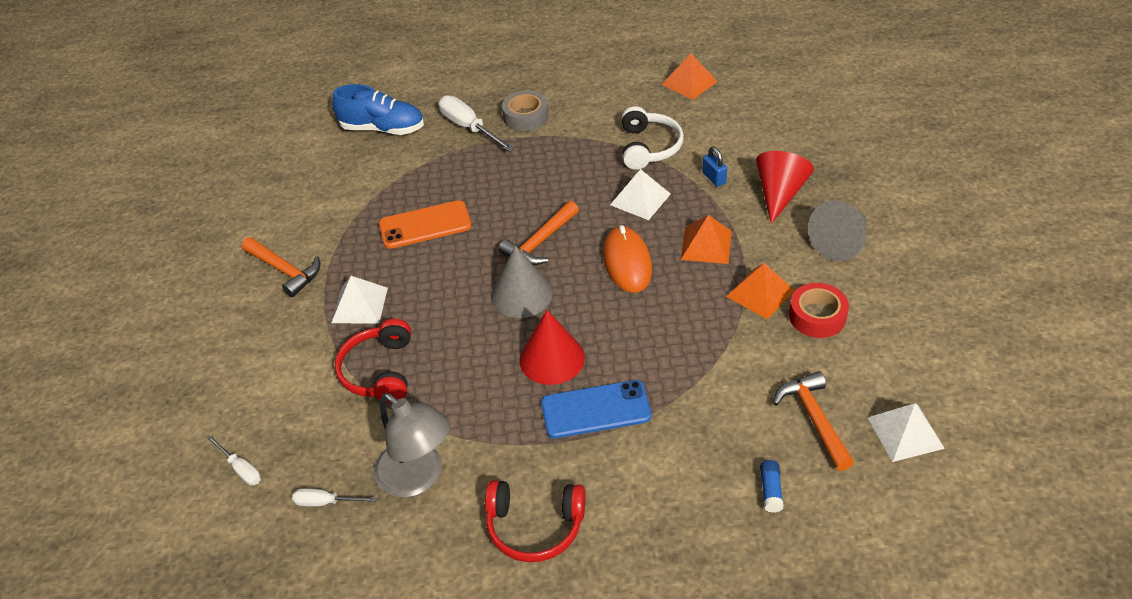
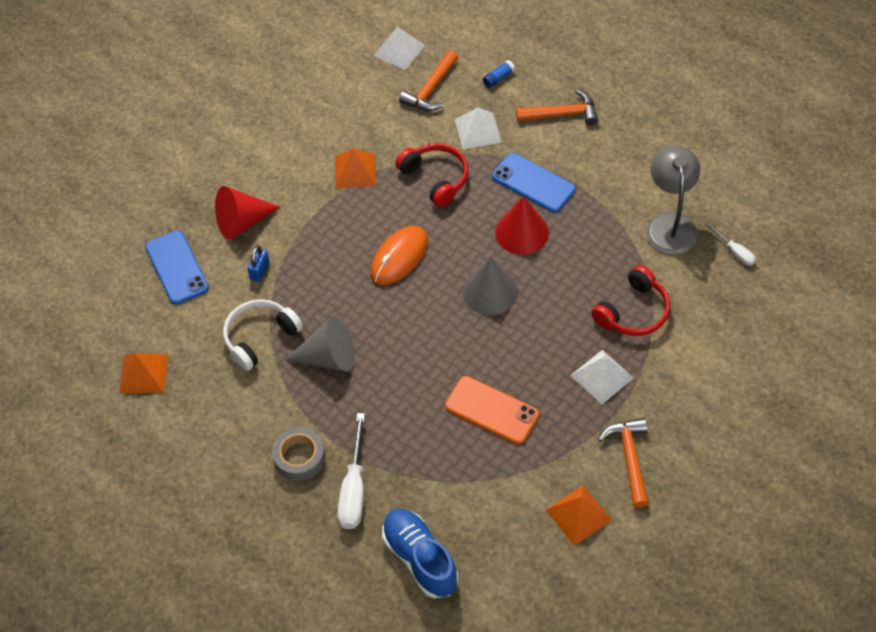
camera: 135 degrees left, 10 degrees up
white screwdriver [207,436,261,485] -> none
red headphones [485,480,585,562] -> red headphones moved to [395,143,469,207]
orange hammer [499,201,579,266] -> orange hammer moved to [516,90,598,126]
white pyramid [610,169,671,220] -> white pyramid moved to [455,108,502,149]
orange pyramid [681,215,732,264] -> orange pyramid moved to [546,485,612,546]
red tape [789,283,849,338] -> none
grey cone [808,200,866,261] -> grey cone moved to [285,316,354,372]
none -> blue phone [145,230,209,304]

